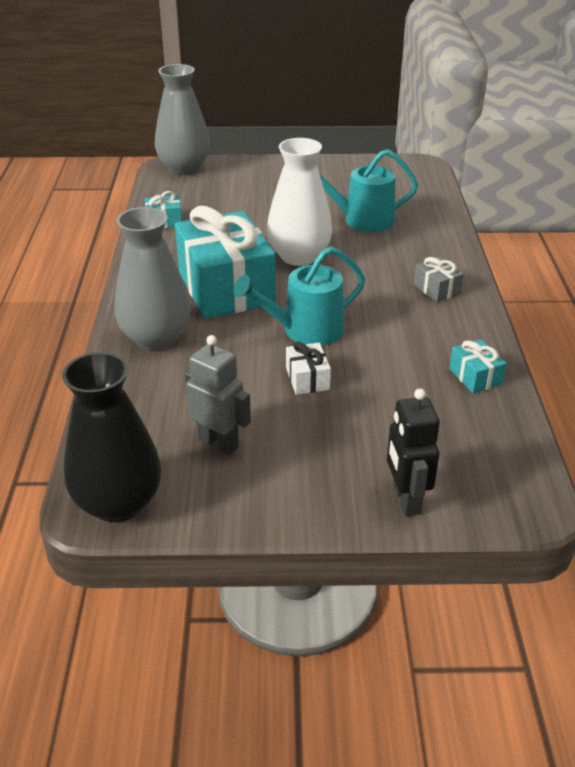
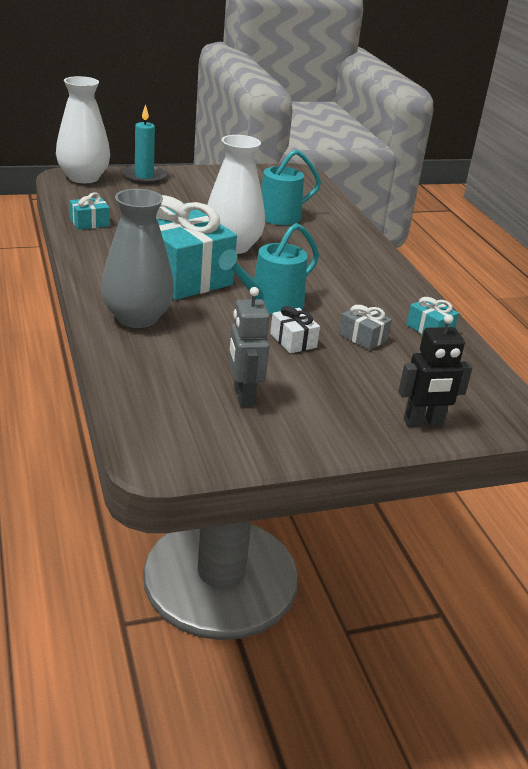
camera: 20 degrees left, 5 degrees down
black vase [62,352,161,522] -> none
grey vase [155,64,210,175] -> white vase [56,76,110,183]
grey robot [185,335,251,455] -> grey robot turned 120 degrees counterclockwise [228,287,270,407]
black robot [387,388,440,516] -> black robot turned 75 degrees counterclockwise [398,314,473,427]
grey gift [414,257,464,302] -> grey gift moved to [339,304,392,350]
none -> turquoise candle [122,104,167,184]

